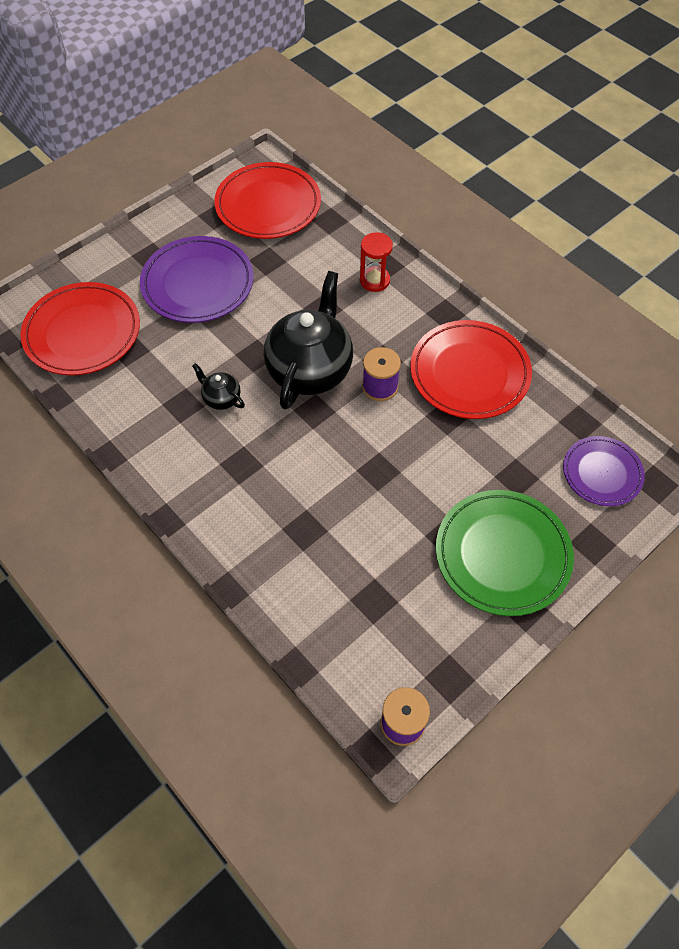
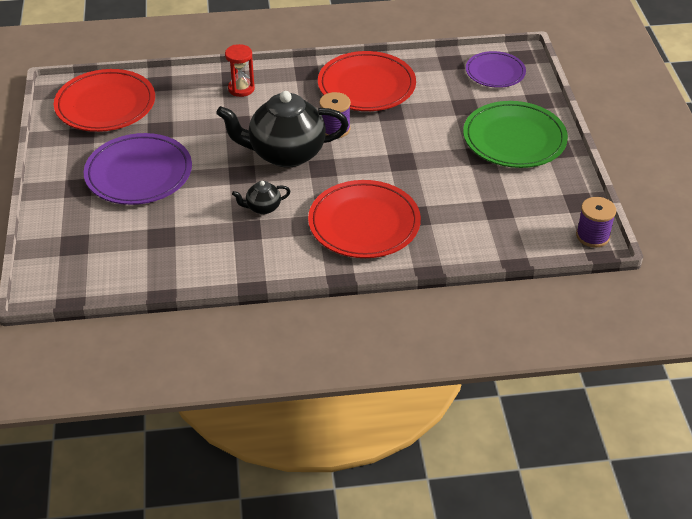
camera: 55 degrees left, 15 degrees down
red plate [20,282,140,376] -> red plate moved to [308,180,421,258]
black teapot [264,271,353,410] -> black teapot turned 60 degrees counterclockwise [216,91,349,168]

